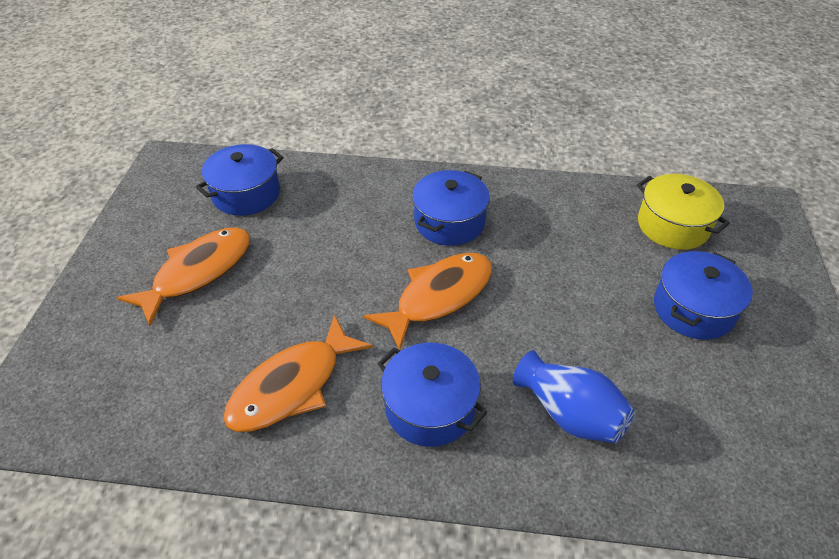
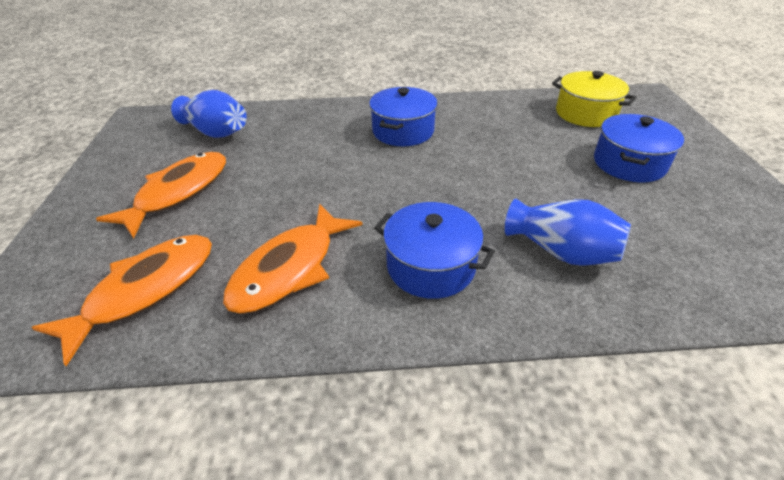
camera: 10 degrees left, 5 degrees down
blue pot [196,144,284,216] -> blue vase [171,90,247,138]
orange fish [364,253,492,350] -> orange fish moved to [31,235,212,366]

